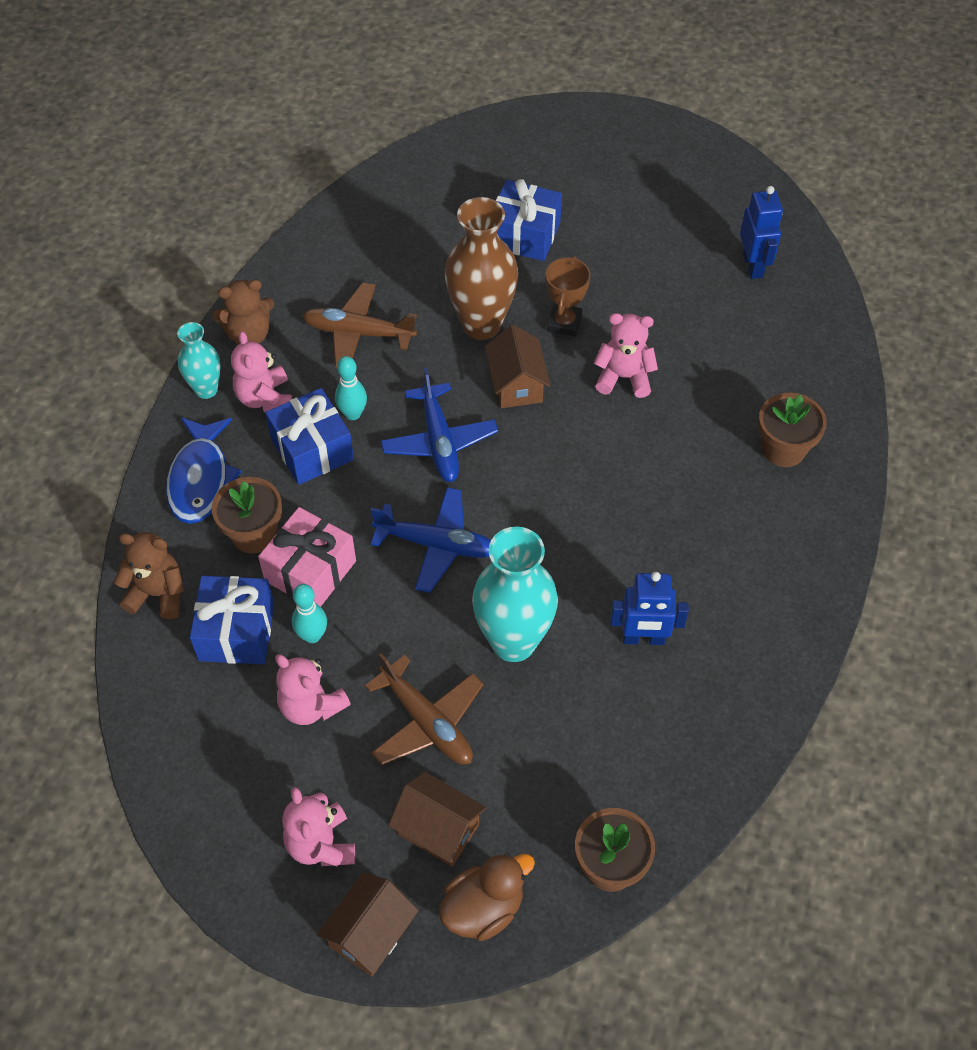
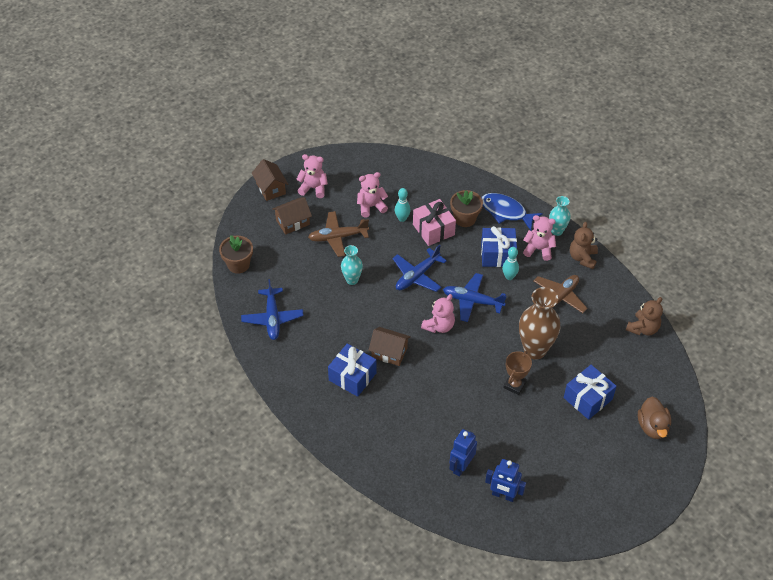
camera: 120 degrees right, 5 degrees down
brown teddy bear [114,532,184,619] -> brown teddy bear moved to [626,297,663,336]
blue gift [190,576,274,664] -> blue gift moved to [328,343,377,397]
brown duck [439,853,535,941] -> brown duck moved to [638,397,671,439]
turquoise vase [472,527,558,662] -> turquoise vase [341,245,363,285], size x0.56
brown house [485,325,550,408] -> brown house moved to [369,327,411,366]
brown trophy [545,256,591,337] -> brown trophy turned 75 degrees clockwise [504,351,532,395]
pink teddy bear [594,313,658,398] -> pink teddy bear moved to [421,294,455,333]
blue robot [610,572,689,645] -> blue robot moved to [449,429,477,477]
brown flower pot [758,393,827,467] -> none
none -> blue plane [241,279,304,340]

